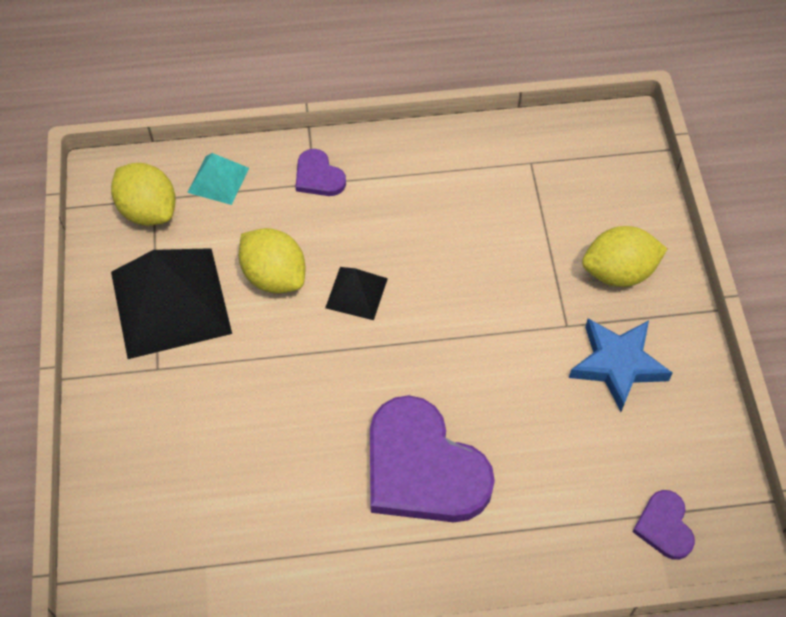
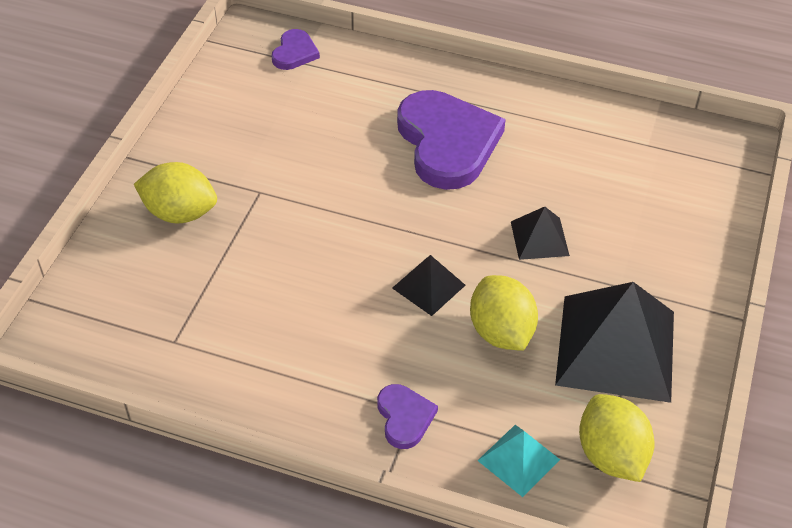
camera: 155 degrees left, 10 degrees down
blue star [569,318,673,412] -> none
none -> black pyramid [511,207,570,260]

